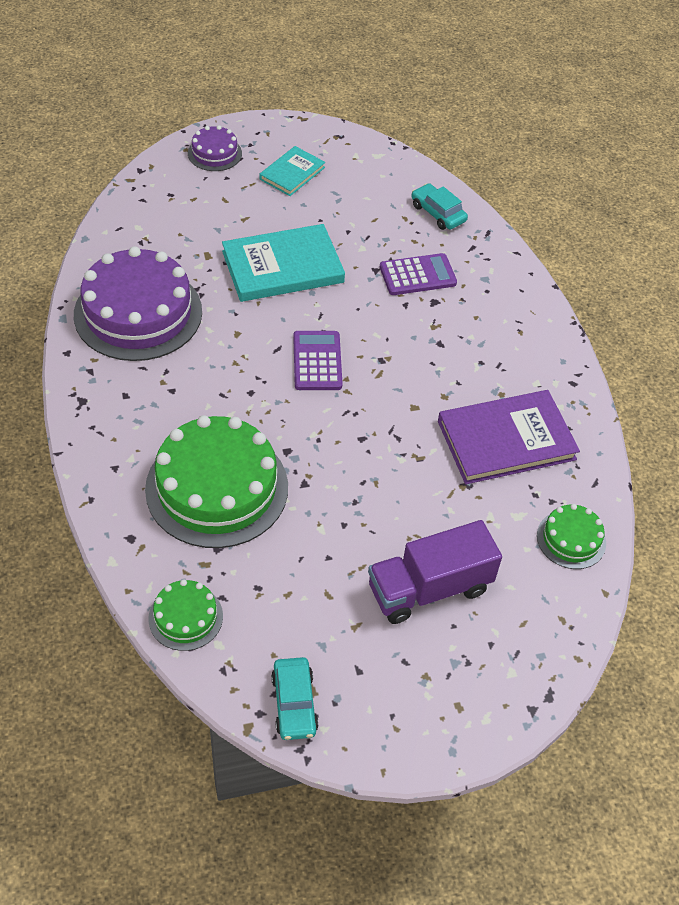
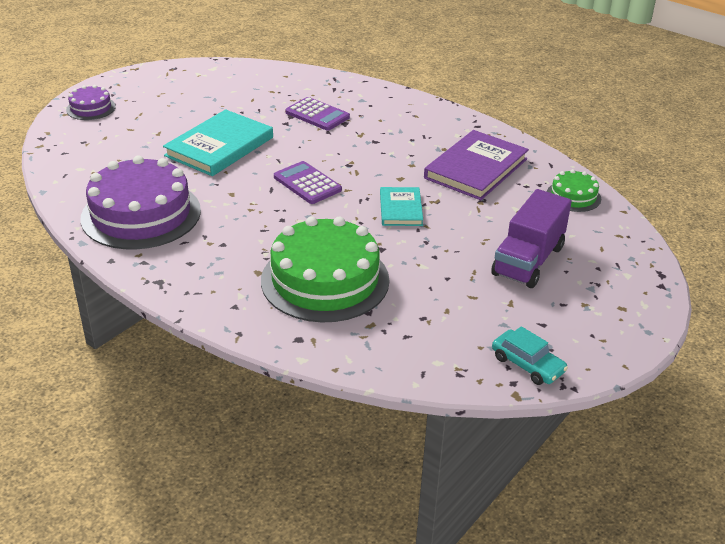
camera: 35 degrees left, 15 degrees down
green cake [148,579,223,651] -> none
turquoise book [259,146,325,196] -> turquoise book moved to [380,187,423,226]
purple calculator [380,253,457,295] -> purple calculator turned 90 degrees clockwise [285,97,350,131]
turquoise car [411,183,468,230] -> none

